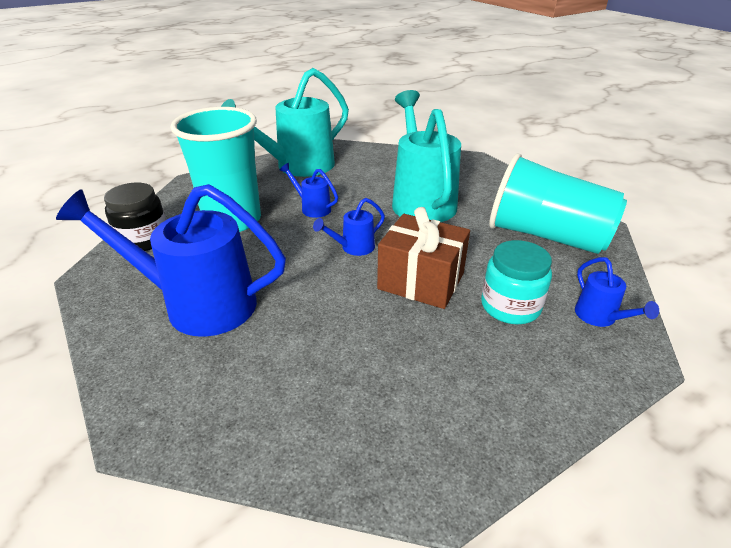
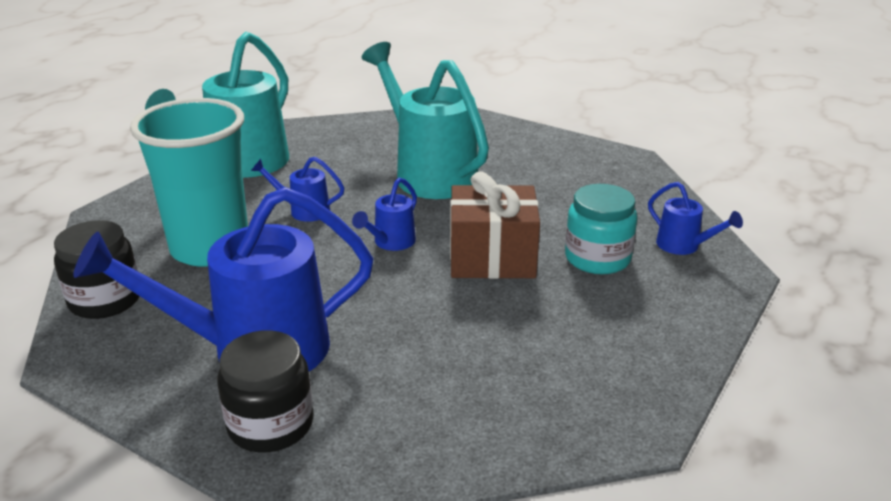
camera: 25 degrees left, 5 degrees down
turquoise cup [489,153,627,254] -> none
none -> black jar [217,330,313,453]

